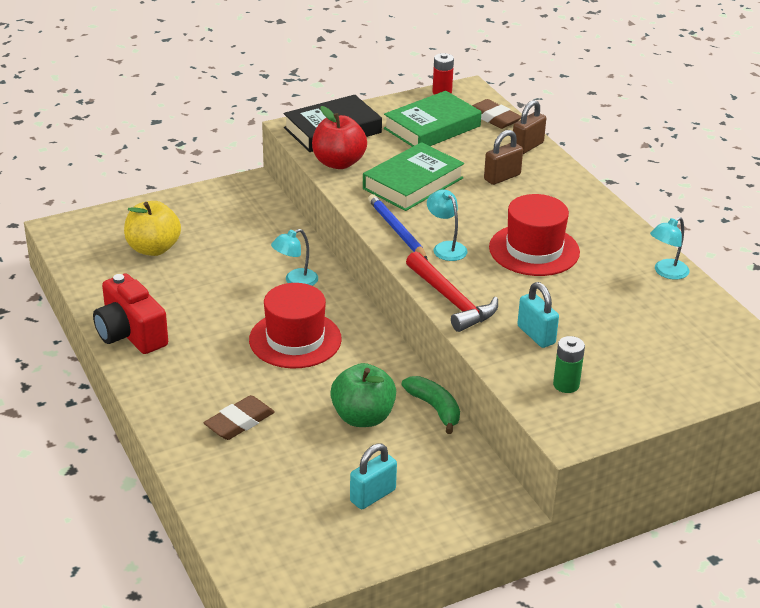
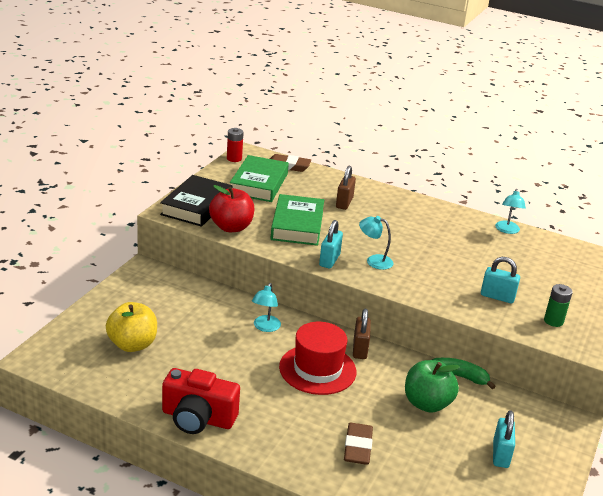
camera: 40 degrees left, 5 degrees down
blue pencil [368,194,428,260] -> turquoise padlock [319,220,343,269]
red hammer [406,251,498,332] -> none
red hat [489,194,580,276] -> none
brown padlock [513,100,546,154] -> brown padlock moved to [353,309,371,359]

